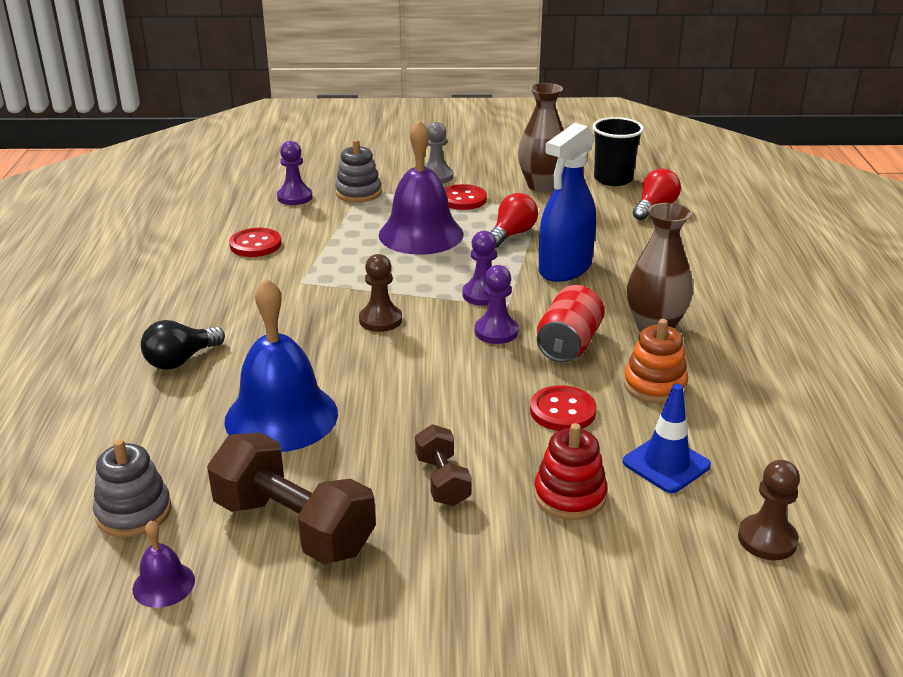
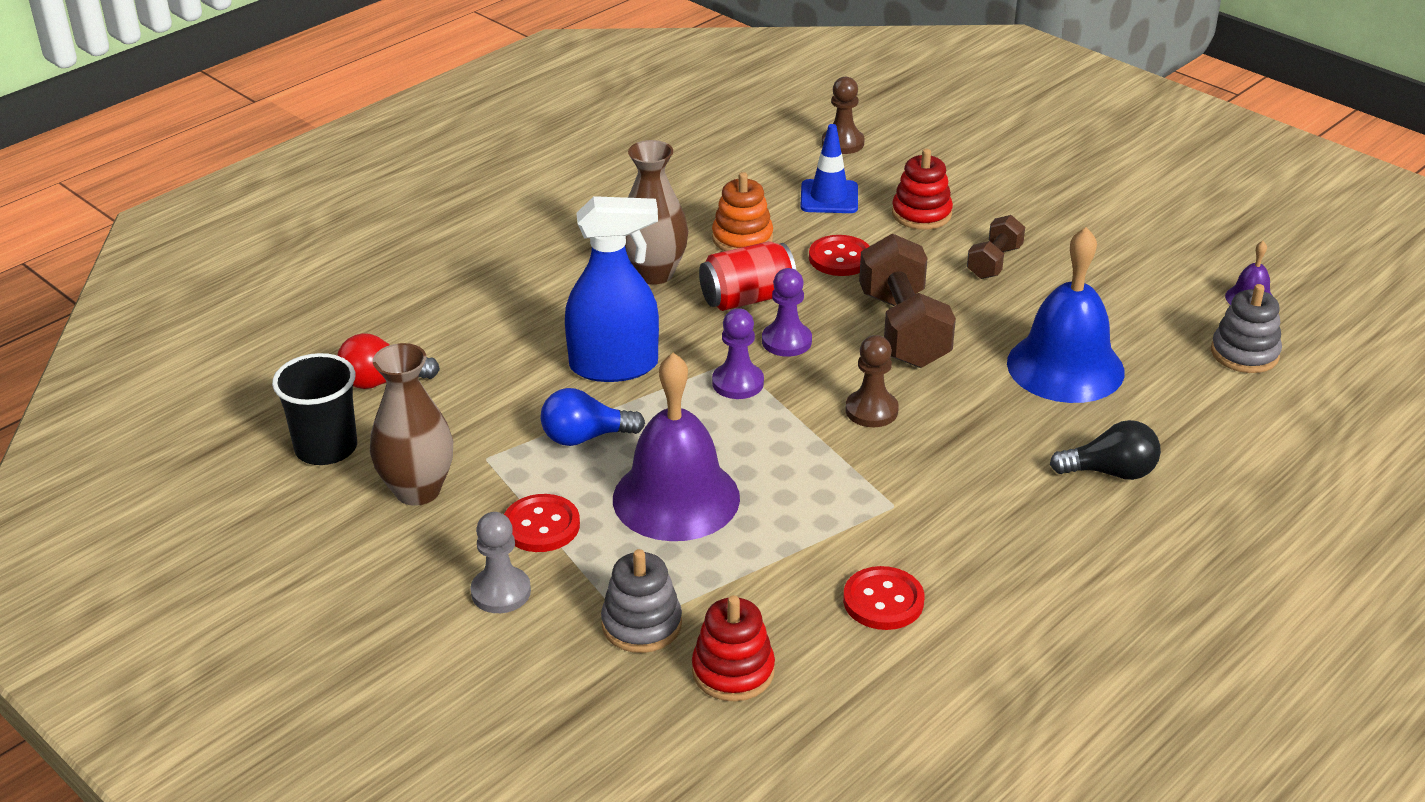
camera: 135 degrees left, 5 degrees up
brown dumbbell [207,433,376,564] -> brown dumbbell moved to [859,233,956,368]
purple pawn [277,141,312,205] -> red stacking toy [692,595,775,701]
red light bulb [491,193,538,248] -> blue light bulb [541,388,645,446]

